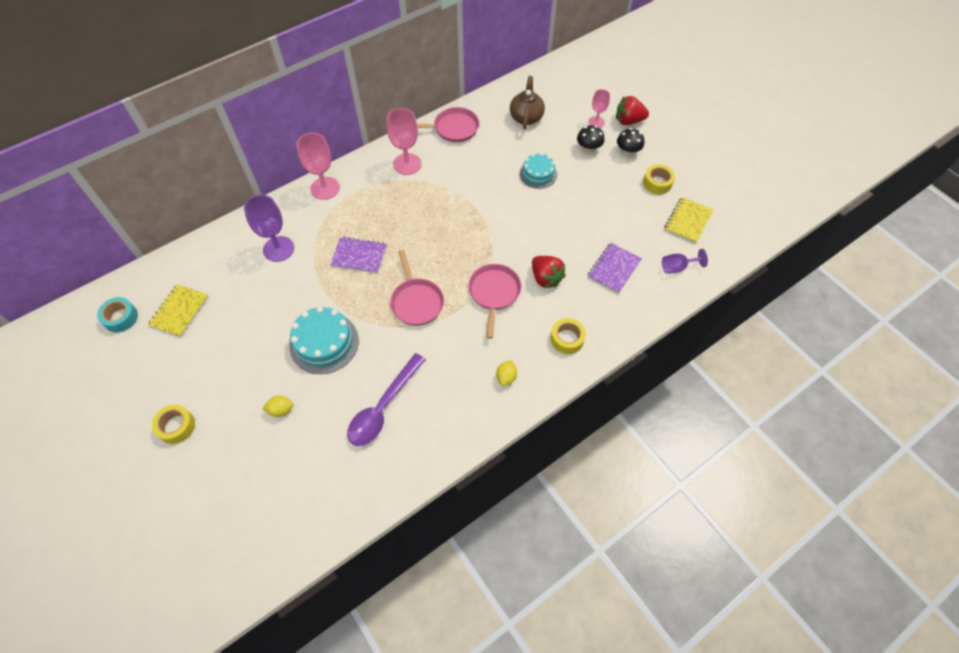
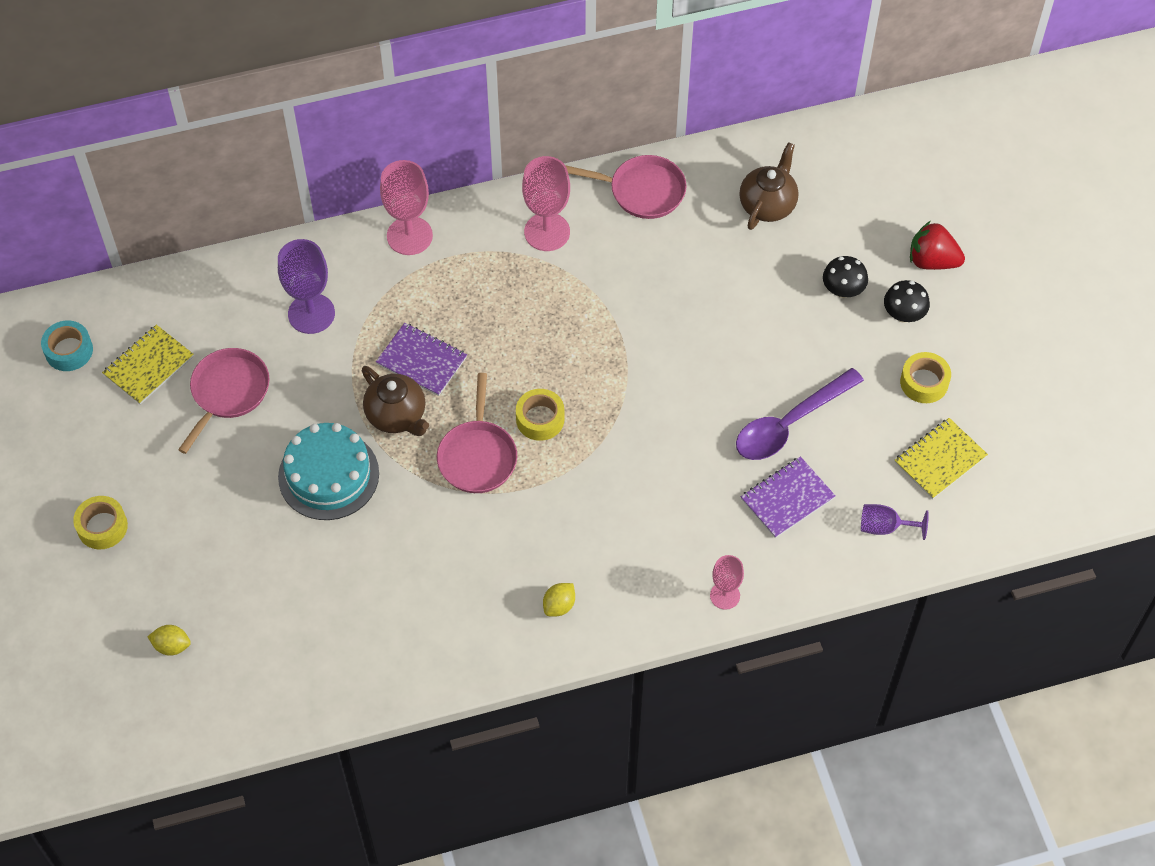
camera: 20 degrees right, 0 degrees up
yellow lemon [263,396,294,417] -> yellow lemon moved to [147,625,191,656]
purple spoon [347,353,426,446] -> purple spoon moved to [736,368,864,460]
pink pan [468,264,521,339] -> pink pan moved to [178,348,269,454]
turquoise cake [520,153,557,189] -> none
red strawberry [532,256,566,288] -> none
yellow tape [551,318,586,354] -> yellow tape moved to [516,389,565,441]
pink goblet [589,89,610,128] -> pink goblet moved to [710,555,744,610]
none -> brown teapot [362,366,429,436]

